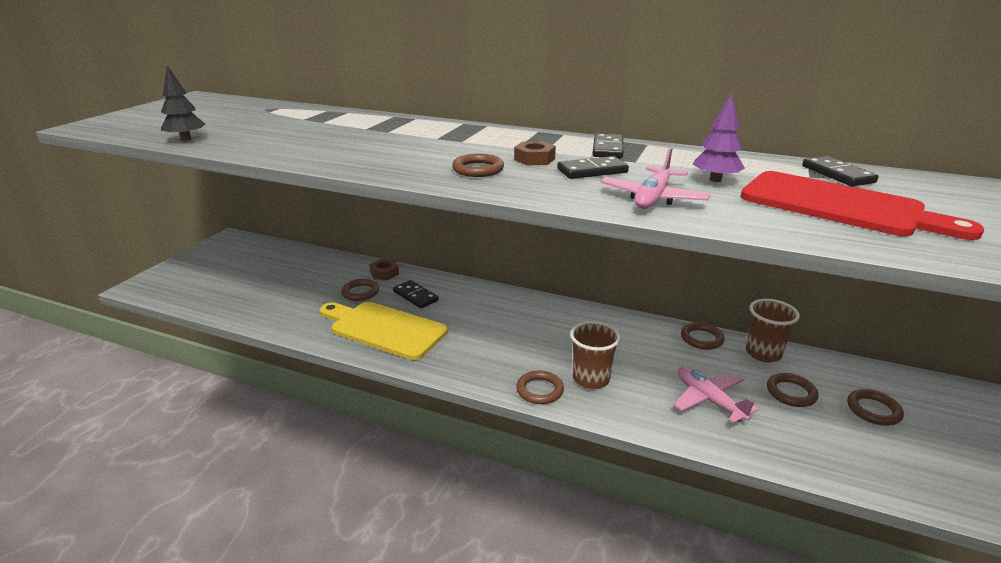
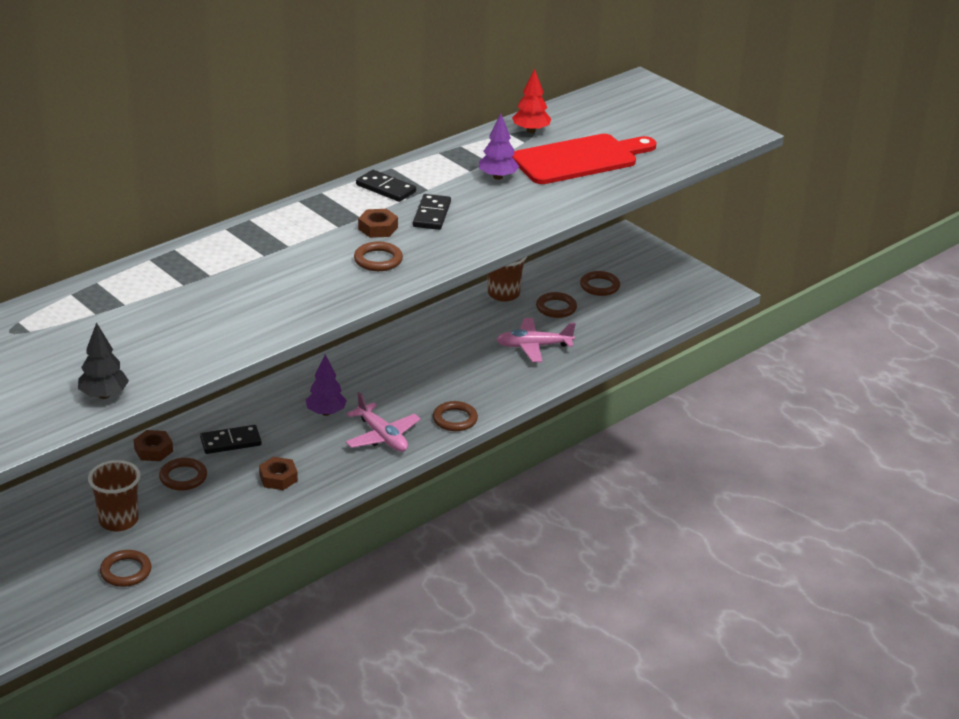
camera: 65 degrees left, 5 degrees up
yellow cutting board [320,302,448,360] -> brown nut [259,457,298,490]
brown cup [570,321,620,389] -> brown cup moved to [88,460,141,531]
pink plane [601,147,711,209] -> pink plane moved to [345,392,421,452]
brown ring [681,322,725,350] -> brown ring moved to [100,550,152,587]
black domino [802,156,878,186] -> red tree [512,69,551,133]
none -> purple tree [306,355,347,416]

